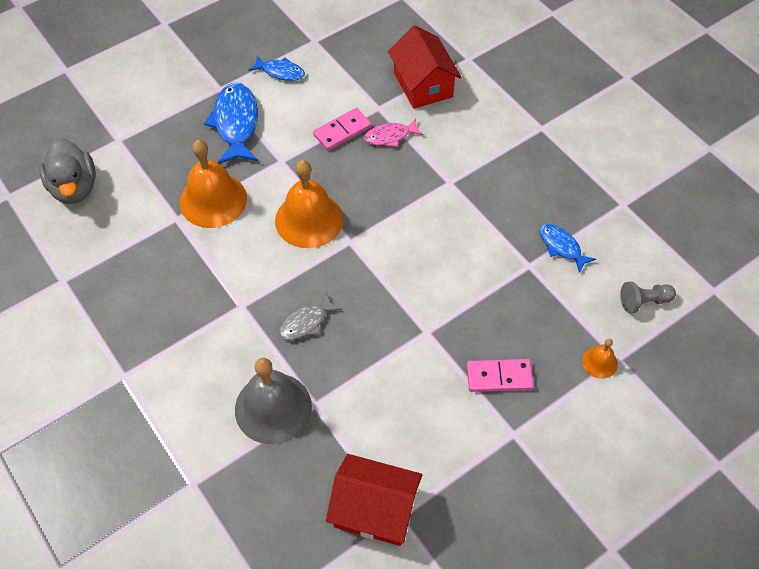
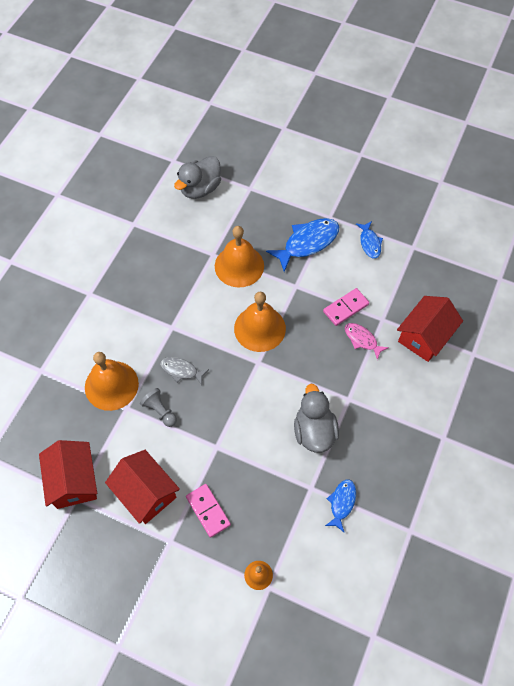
camera: 60 degrees right, 5 degrees up
grey bell [235,358,312,444] -> orange bell [85,352,139,411]
pink domino [313,108,372,151] -> pink domino turned 60 degrees counterclockwise [323,288,369,326]
grey pawn [620,282,676,313] -> grey pawn moved to [140,388,177,427]
none -> red house [105,450,180,524]
none -> grey duck [294,384,339,453]

